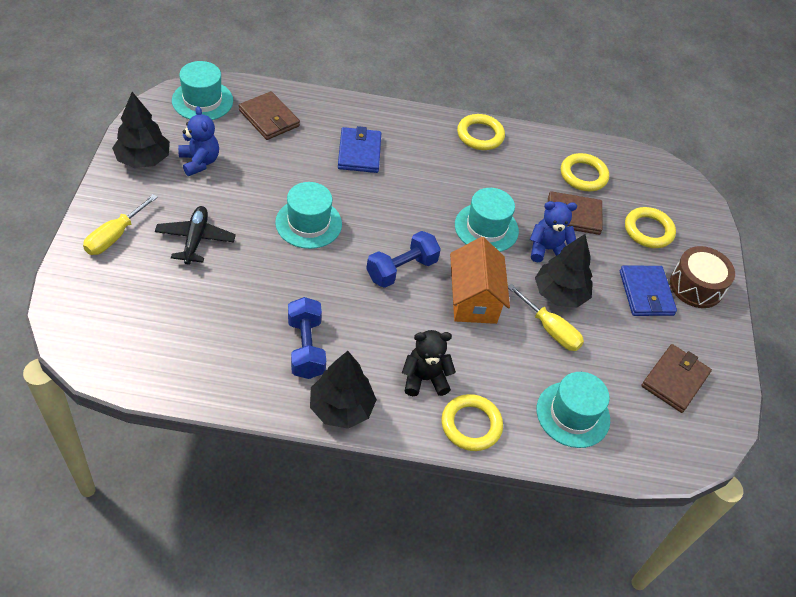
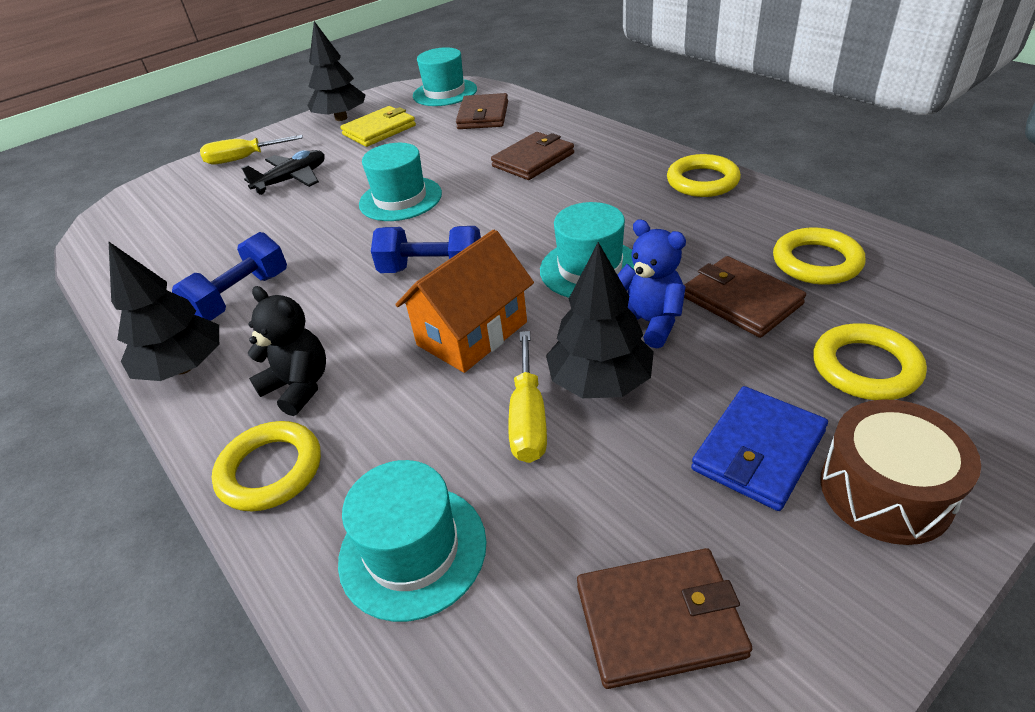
camera: 55 degrees right, 10 degrees down
blue teddy bear [178,106,219,176] -> yellow wallet [340,106,416,147]
blue wallet [338,126,381,173] -> brown wallet [491,132,574,180]

